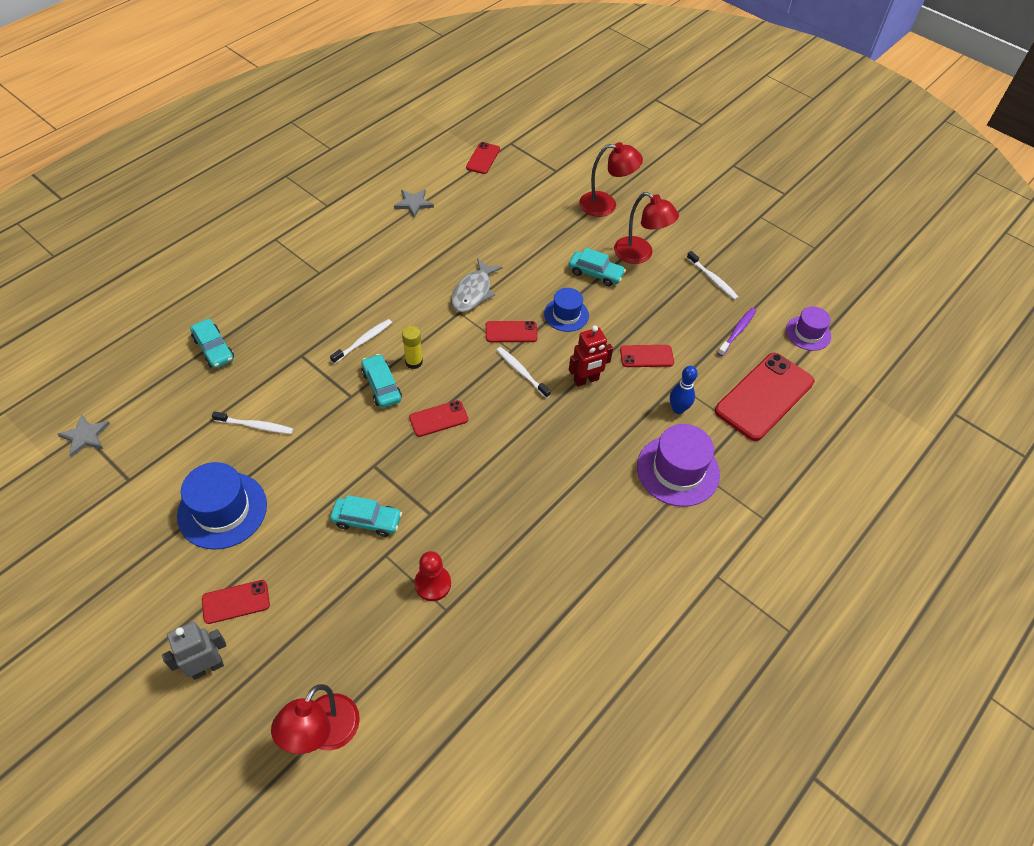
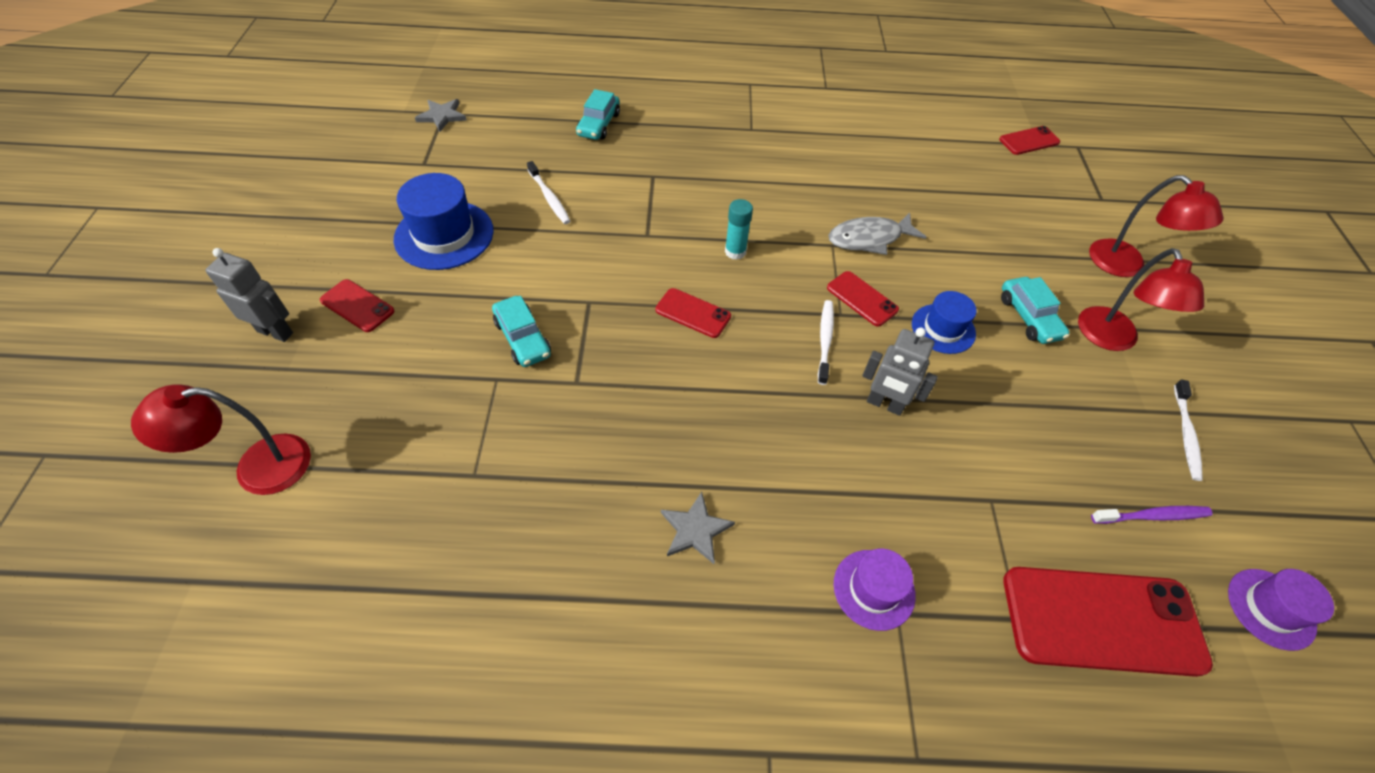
camera: 50 degrees right, 0 degrees up
white toothbrush [330,319,392,364] -> none
turquoise car [361,354,402,408] -> none
grey star [394,189,434,218] -> grey star moved to [661,492,735,564]
yellow glue stick [402,326,423,369] -> turquoise glue stick [725,199,753,260]
red pawn [414,551,451,601] -> none
red robot [569,325,613,387] -> grey robot [862,327,938,416]
red phone [620,345,674,367] -> none
purple hat [637,424,720,507] -> purple hat [834,549,916,631], size x0.61
blue bowling pin [670,366,698,414] -> none

